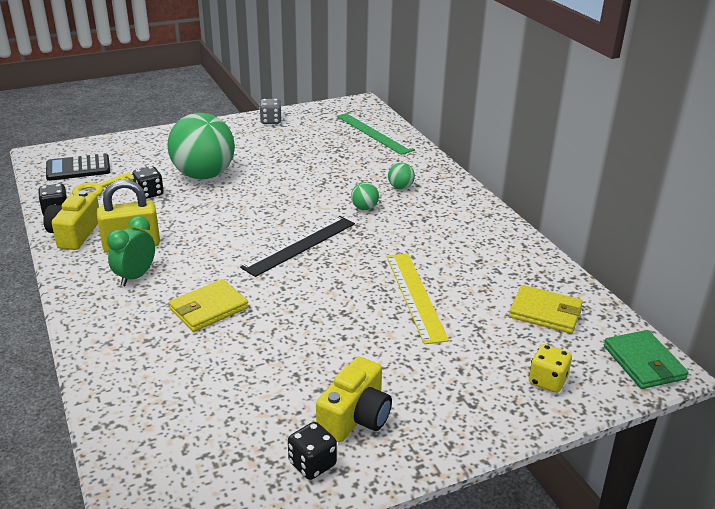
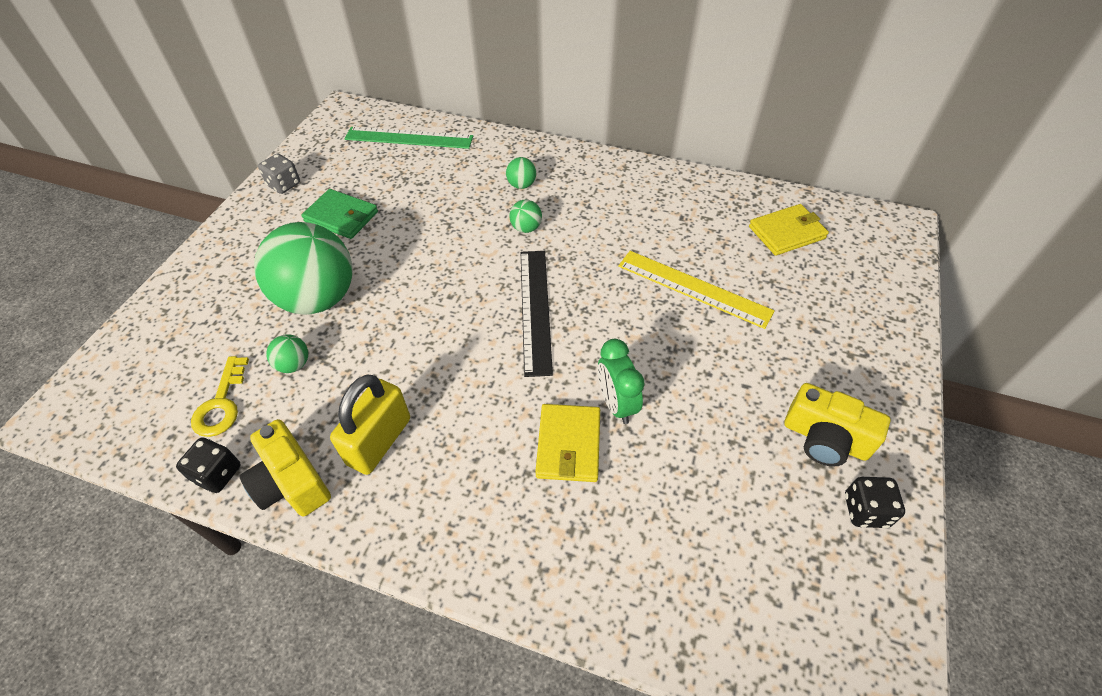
camera: 45 degrees left, 20 degrees up
black calculator [46,153,110,181] -> none
green clock [107,216,155,286] -> green clock moved to [598,339,645,424]
black dice [132,166,164,199] -> green ball [266,334,308,373]
yellow camera [316,356,392,442] -> yellow camera turned 135 degrees clockwise [784,383,891,467]
yellow dice [529,344,572,393] -> none
green wallet [604,330,688,389] -> green wallet moved to [302,189,378,239]

